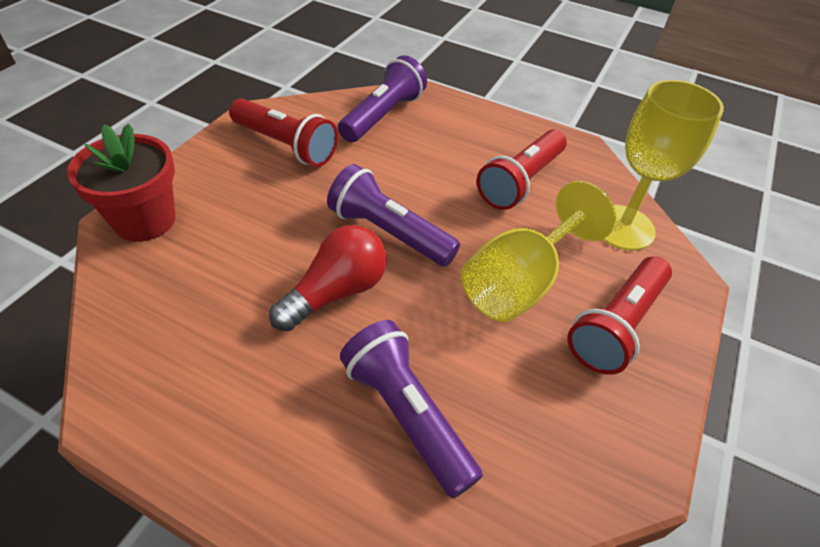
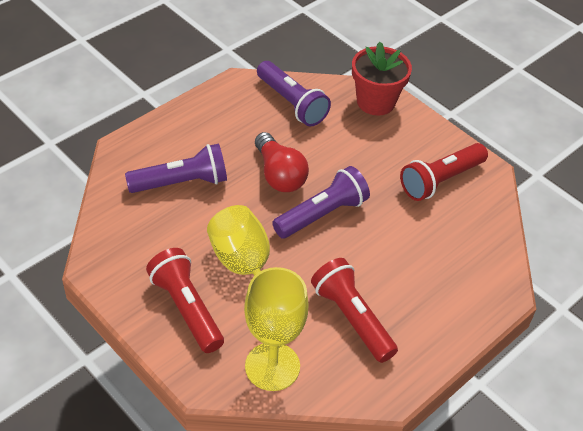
camera: 110 degrees right, 0 degrees up
purple flashlight [338,55,427,142] -> purple flashlight moved to [257,61,331,127]

